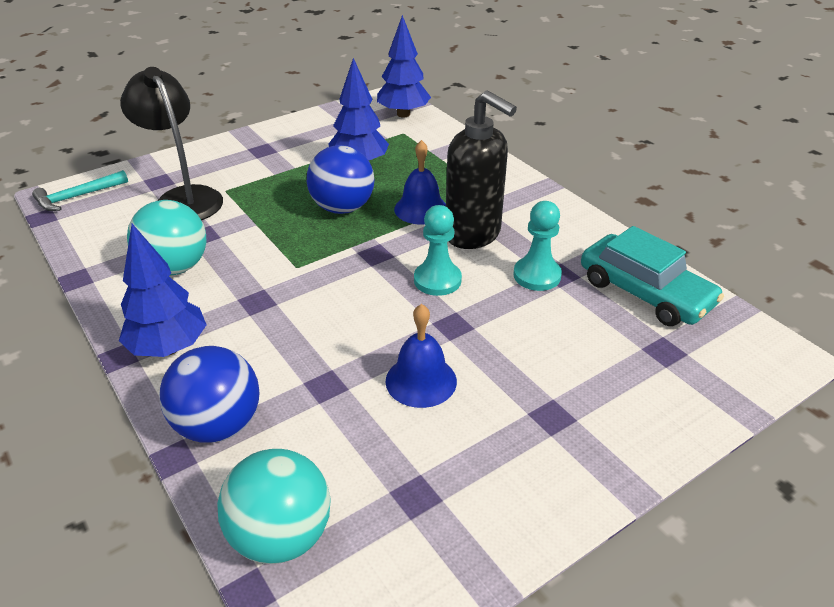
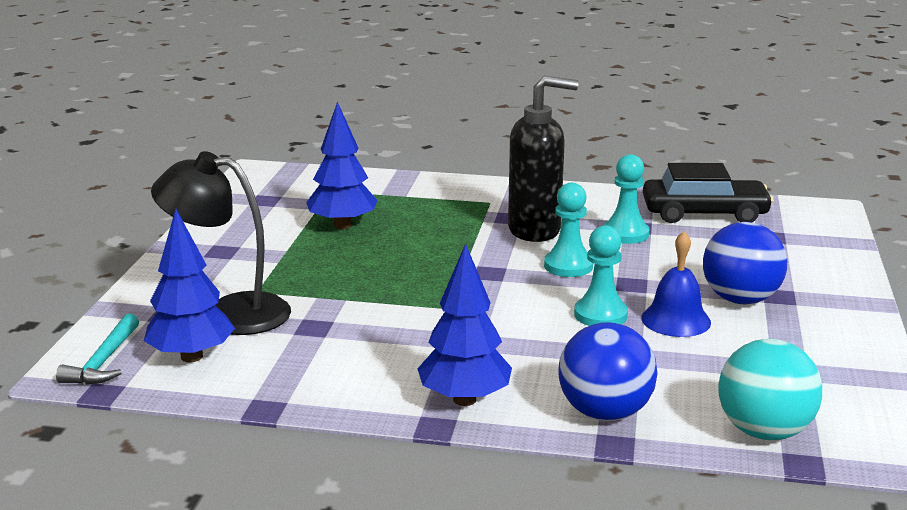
camera: 45 degrees left, 15 degrees down
turquoise ball [127,200,207,276] -> none
blue ball [307,145,375,214] -> blue ball moved to [703,222,787,304]
blue tree [377,15,431,117] -> blue tree moved to [144,209,235,362]
blue bell [394,140,446,225] -> none
turquoise car [581,226,724,326] -> black car [643,163,774,223]
none -> turquoise pawn [574,225,628,326]

